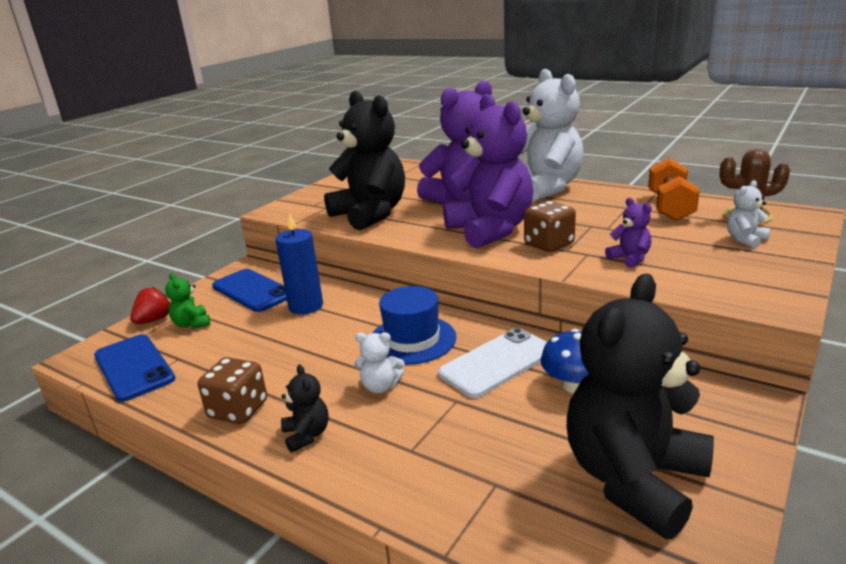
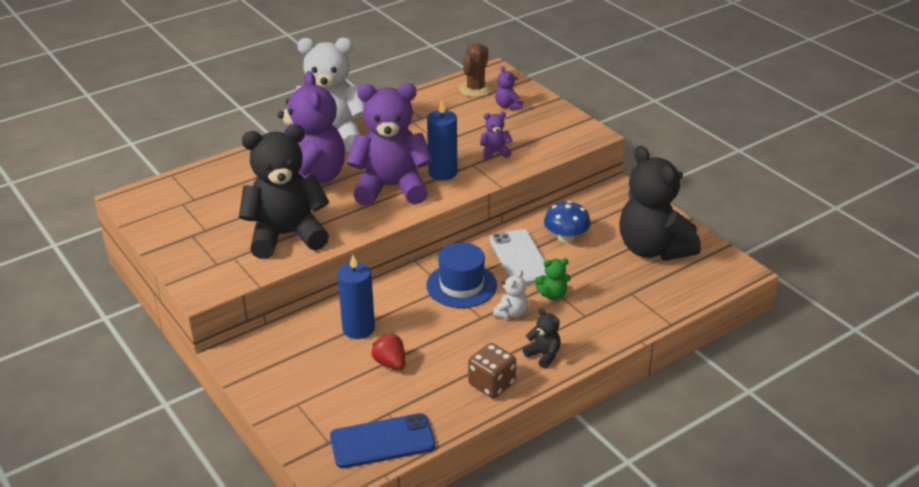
camera: 70 degrees left, 10 degrees up
red strawberry [130,287,170,324] -> red strawberry moved to [371,334,405,370]
green teddy bear [165,273,210,329] -> green teddy bear moved to [535,258,571,300]
blue phone [212,269,287,312] -> none
black teddy bear [281,364,329,453] -> black teddy bear turned 45 degrees clockwise [523,308,561,368]
brown dice [524,201,576,252] -> blue candle [427,100,457,181]
orange dumbbell [648,158,700,221] -> none
white teddy bear [727,180,771,248] -> purple teddy bear [495,66,523,110]

